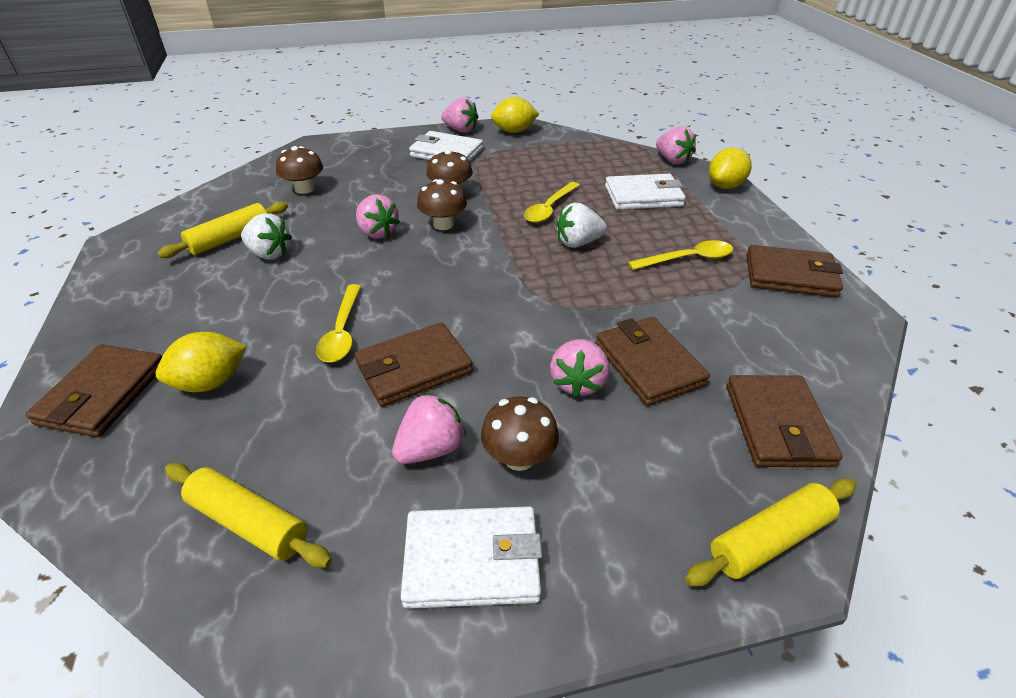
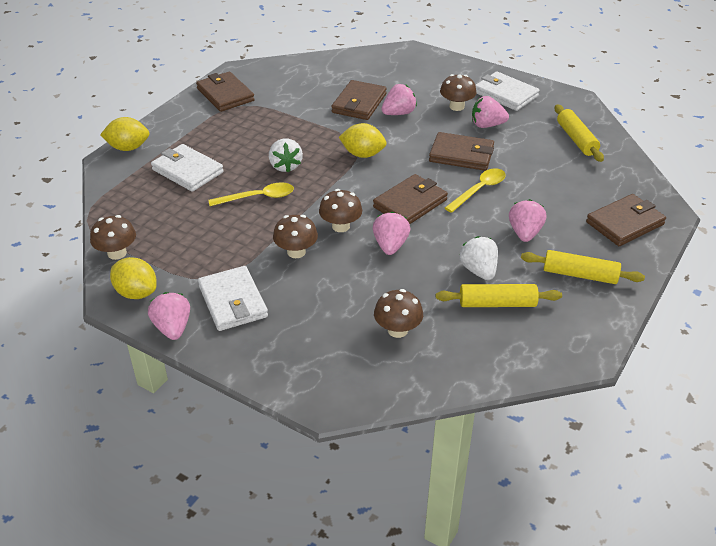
camera: 135 degrees left, 0 degrees up
yellow lemon [156,332,247,392] -> yellow lemon moved to [339,123,387,158]
white strawberry [557,203,607,248] -> white strawberry turned 45 degrees clockwise [269,138,303,173]
yellow spoon [628,240,733,270] -> none
pink strawberry [656,126,696,165] -> pink strawberry moved to [509,199,546,242]
yellow rolling pin [685,478,856,586] -> yellow rolling pin moved to [521,250,645,284]
brown wallet [727,375,843,467] -> brown wallet moved to [373,174,448,224]
none -> brown mushroom [90,215,136,260]

